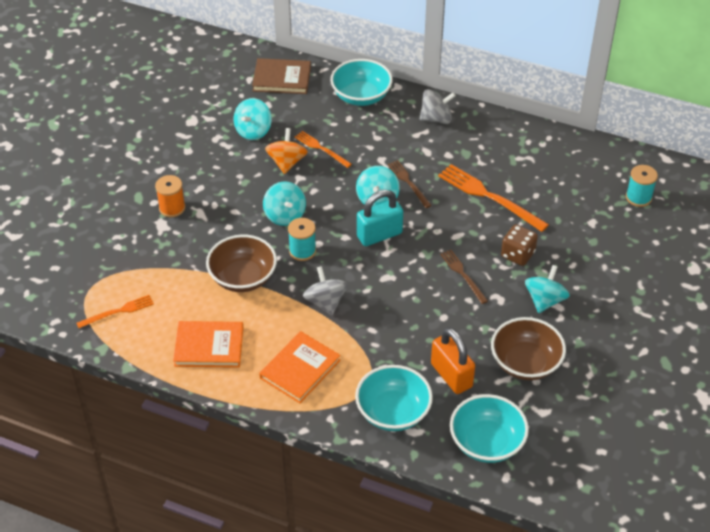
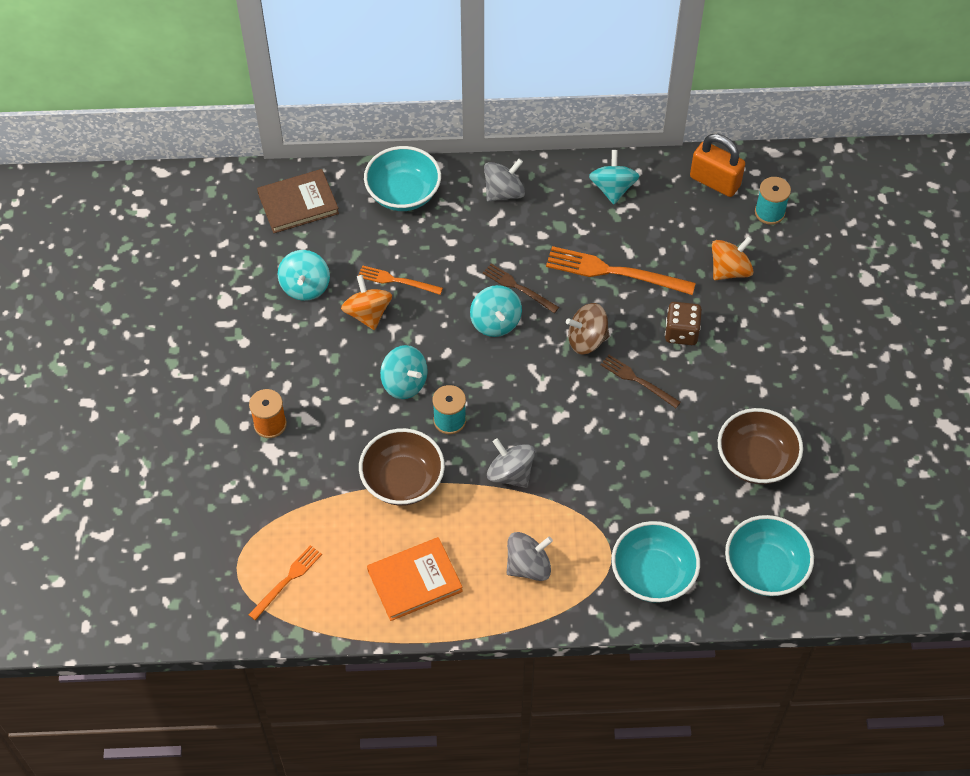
camera: 25 degrees left, 10 degrees up
orange book [259,331,341,403] -> grey spinning top [507,532,553,581]
turquoise padlock [357,190,403,246] -> none
orange padlock [431,327,475,394] -> orange padlock moved to [690,134,745,197]
turquoise spinning top [525,265,570,313] -> turquoise spinning top moved to [589,150,639,204]
none -> brown spinning top [566,303,610,354]
none -> orange spinning top [712,236,754,280]

